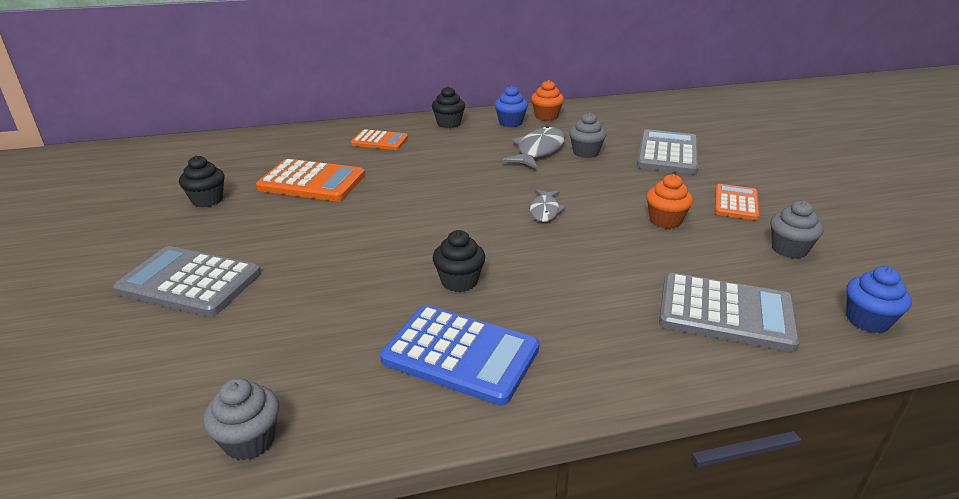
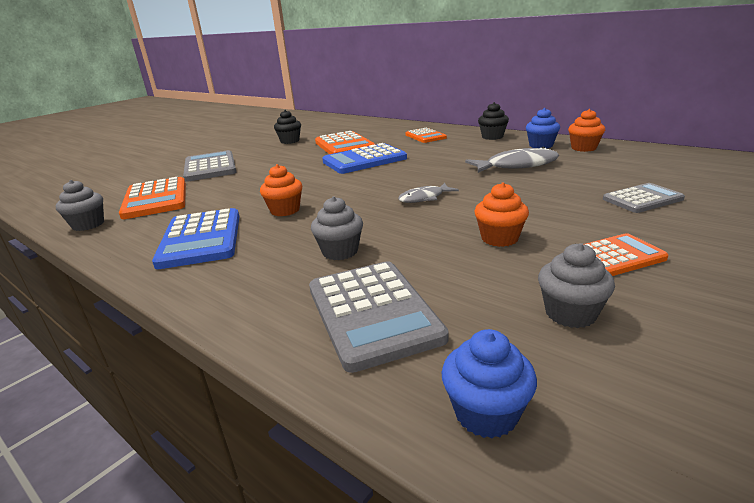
camera: 55 degrees right, 5 degrees down
black cupcake [433,230,485,292] -> orange cupcake [260,164,303,216]
grey cupcake [569,112,607,158] -> grey cupcake moved to [311,196,363,260]
grey calculator [637,129,698,174] -> grey calculator [603,183,685,213], size x0.62
none -> orange calculator [119,177,186,219]
none -> blue calculator [322,143,407,174]

